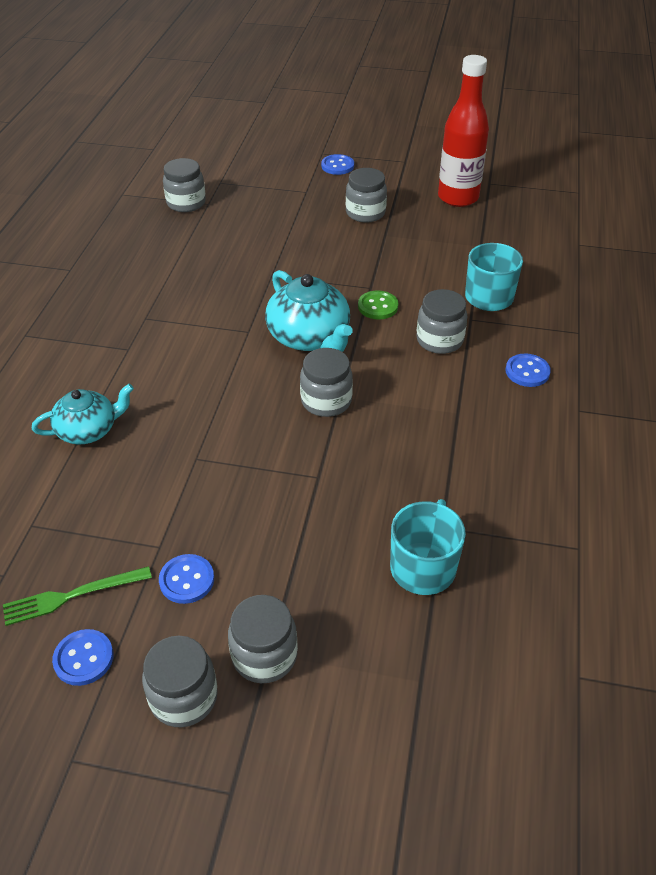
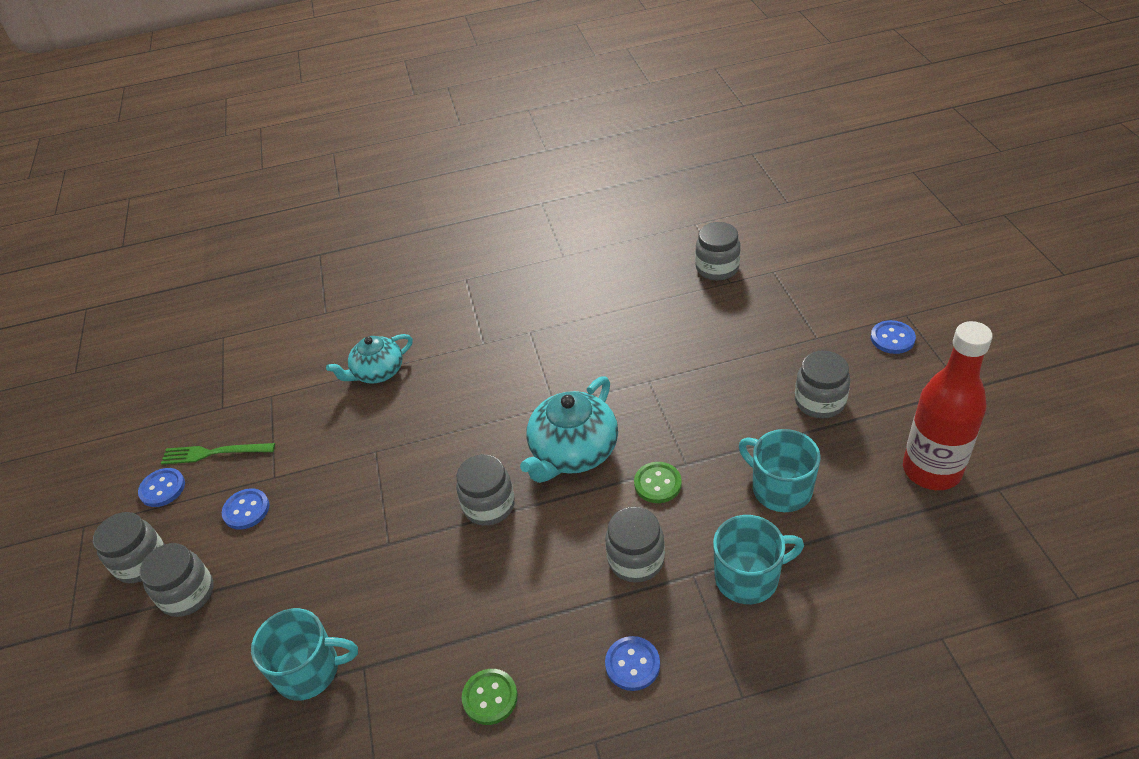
camera: 70 degrees right, 0 degrees up
green fork [3,566,152,626] -> green fork turned 45 degrees counterclockwise [161,443,275,465]
turquoise teapot [32,384,134,445] -> turquoise teapot turned 105 degrees clockwise [326,334,413,384]
none -> green button [462,669,518,725]
none -> turquoise mug [739,429,821,512]

